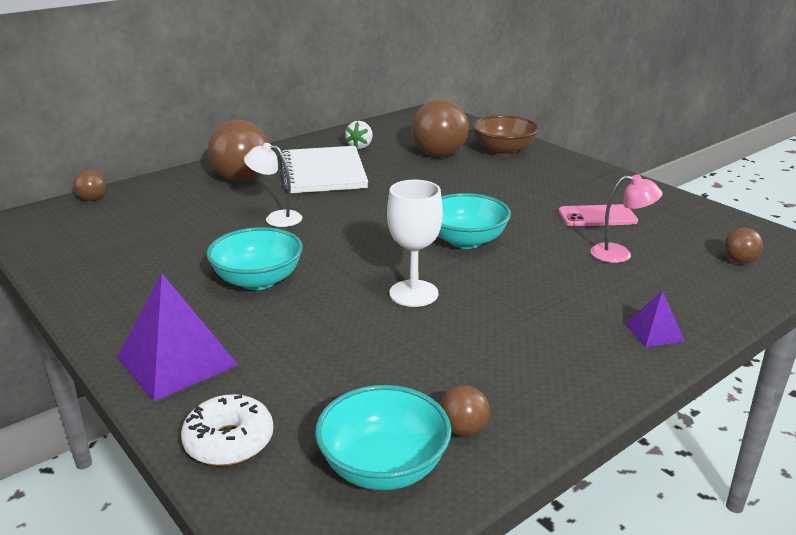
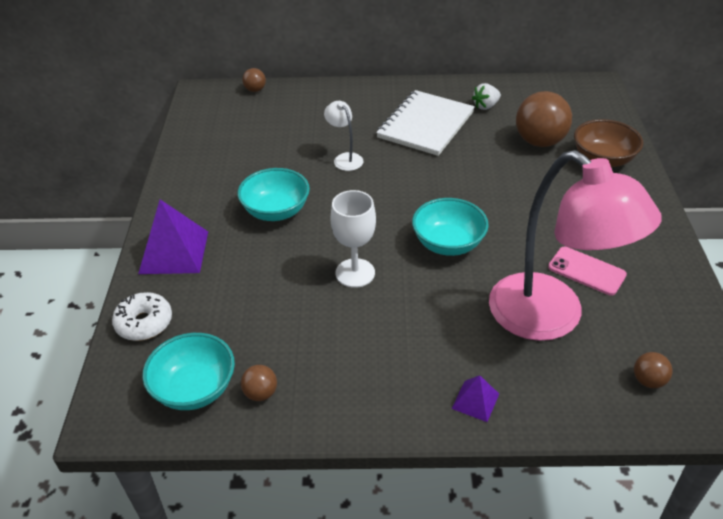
camera: 40 degrees right, 15 degrees up
brown ball [208,120,269,181] -> none
pink lamp [590,174,663,263] -> pink lamp [489,150,662,341], size x2.48

